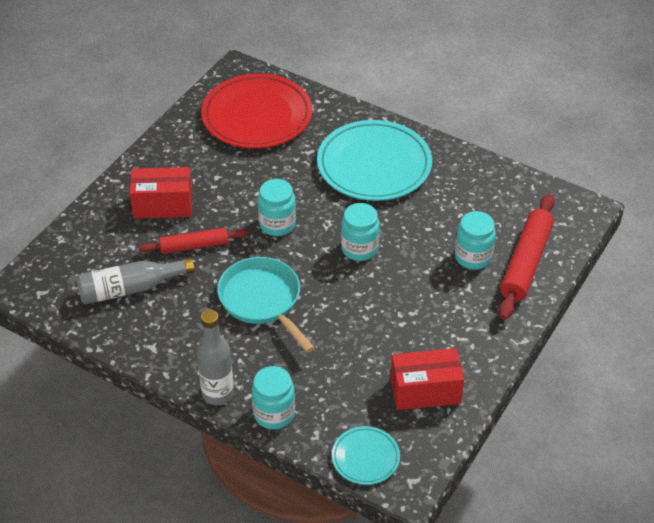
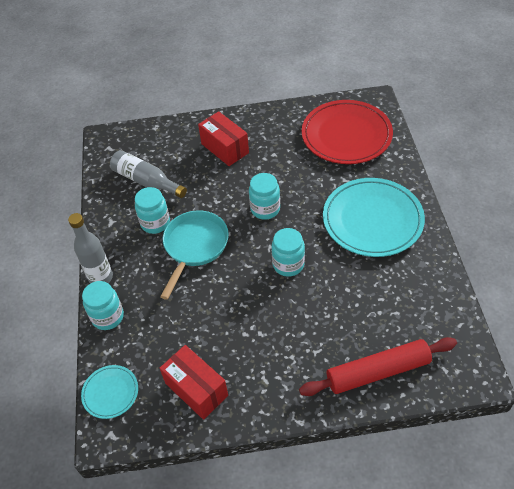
camera: 55 degrees right, 5 degrees up
red rolling pin [139,228,248,254] -> none
turquoise jar [455,211,496,270] -> turquoise jar moved to [135,187,170,234]

